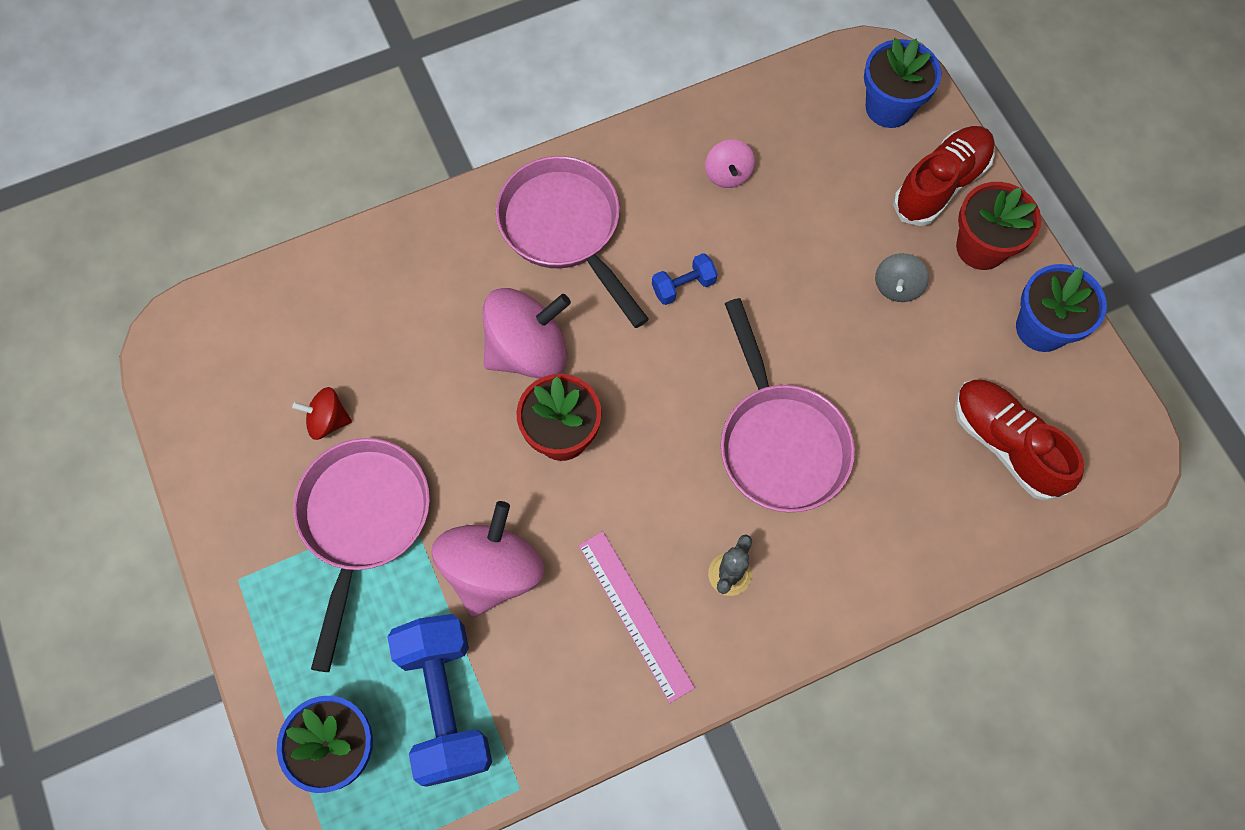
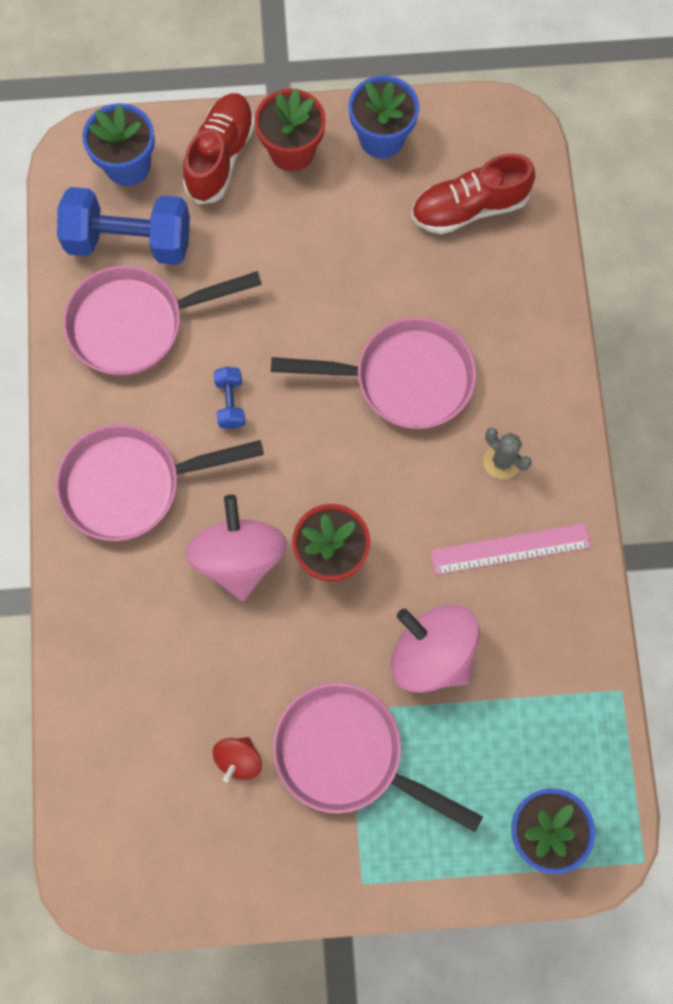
camera: 70 degrees left, 5 degrees up
blue dumbbell [388,614,492,787] -> blue dumbbell moved to [57,187,190,265]
pink spinning top [705,139,755,188] -> pink pan [63,266,262,376]
grey spinning top [875,253,929,302] -> none
red shoe [893,126,995,226] -> red shoe turned 45 degrees clockwise [183,93,255,205]

